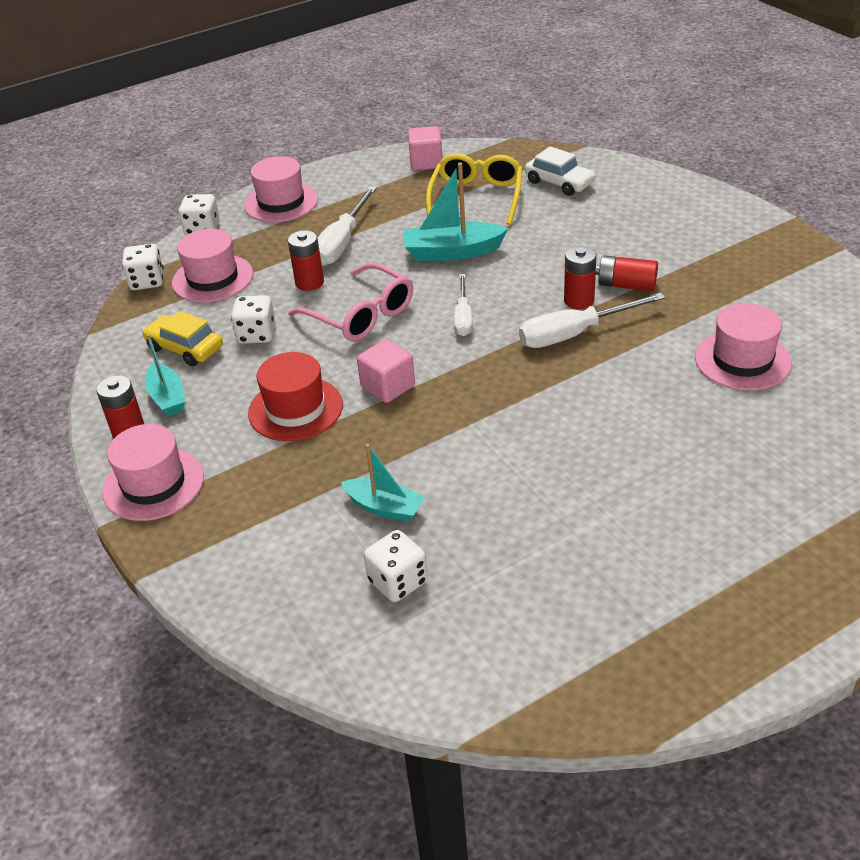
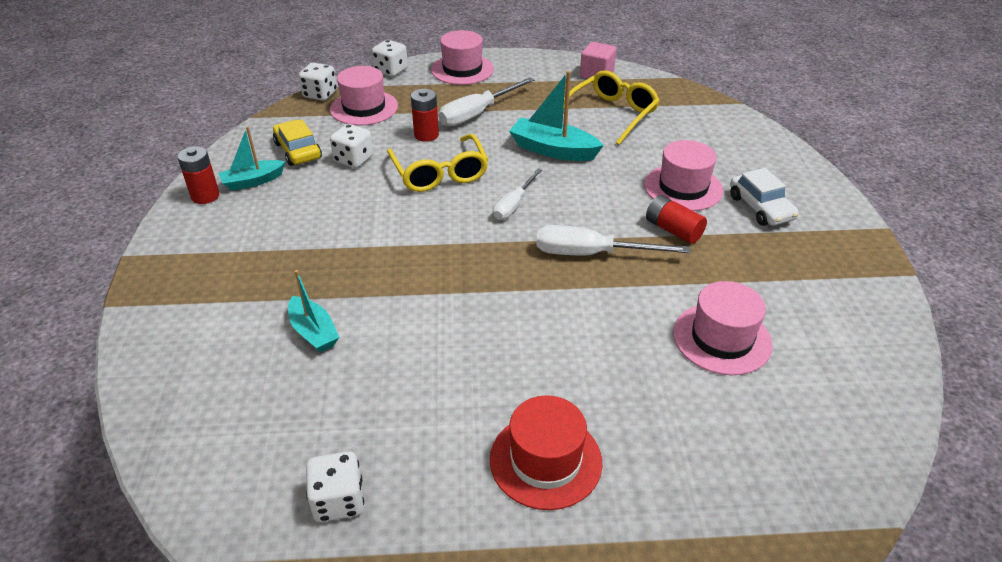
camera: 25 degrees right, 0 degrees up
pink hat [102,424,204,521] -> pink hat moved to [644,140,723,211]
turquoise boat [145,334,185,416] -> turquoise boat turned 60 degrees clockwise [218,126,285,191]
red hat [248,352,343,441] -> red hat moved to [490,395,602,510]
pink glasses [288,263,413,342] -> yellow glasses [387,134,488,192]
pink cube [357,339,415,403] -> none
white dice [364,530,428,602] -> white dice moved to [306,451,364,522]
white car [525,146,596,196] -> white car moved to [730,168,799,226]
red battery [564,246,596,309] -> none

